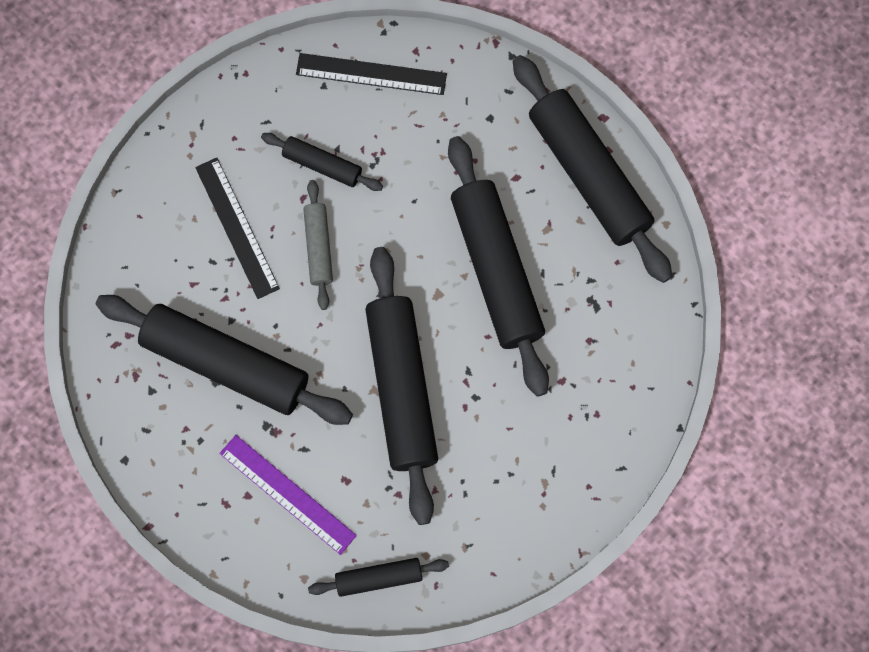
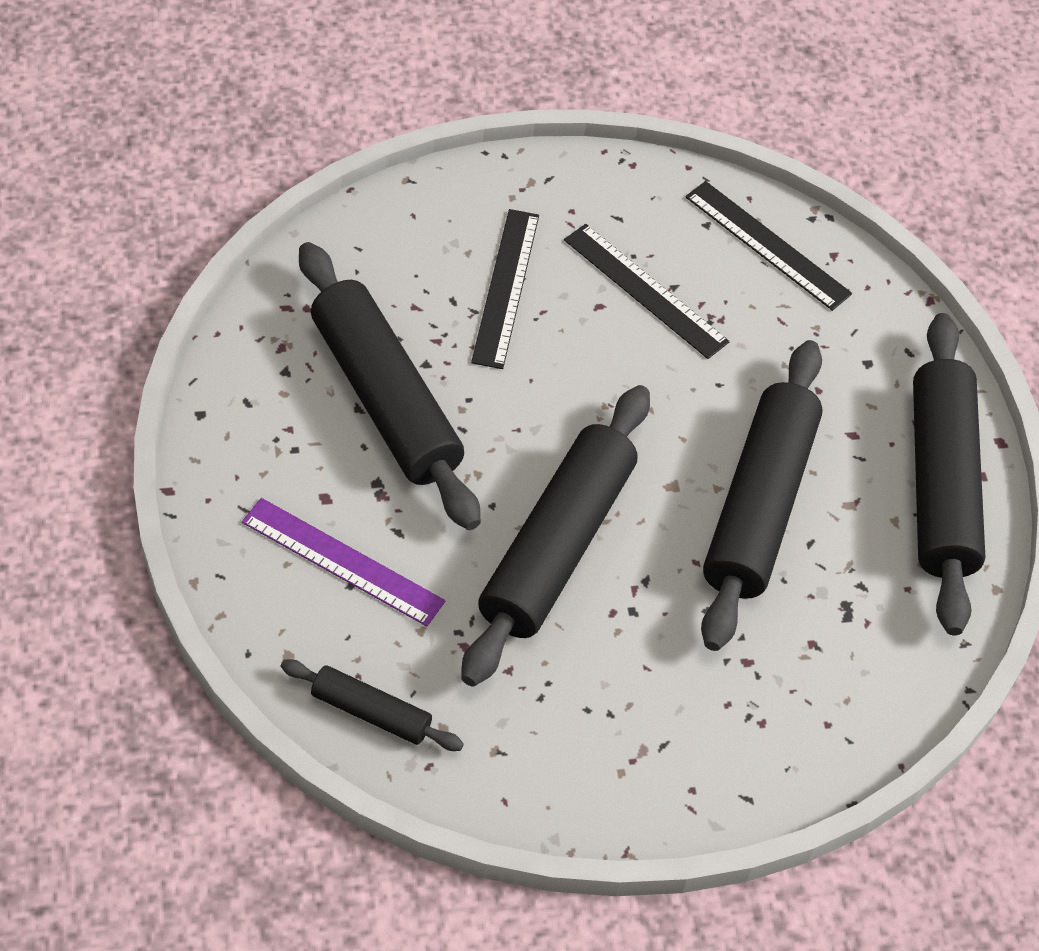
camera: 30 degrees right, 20 degrees down
purple ruler [219,435,357,555] -> purple ruler turned 45 degrees counterclockwise [242,498,446,626]
black rolling pin [261,133,383,191] -> black ruler [564,224,730,359]
grey rolling pin [303,180,333,310] -> none

